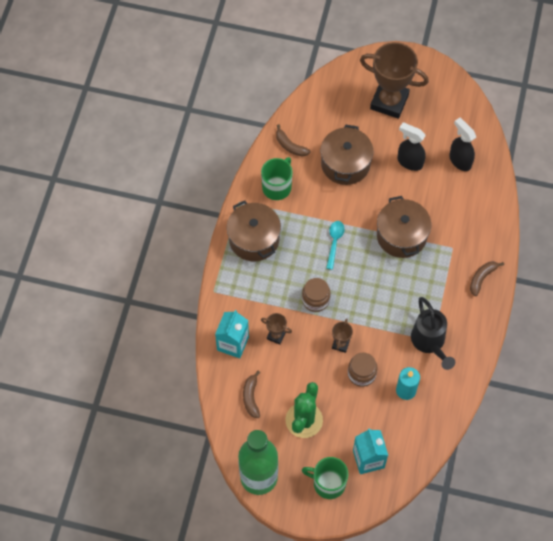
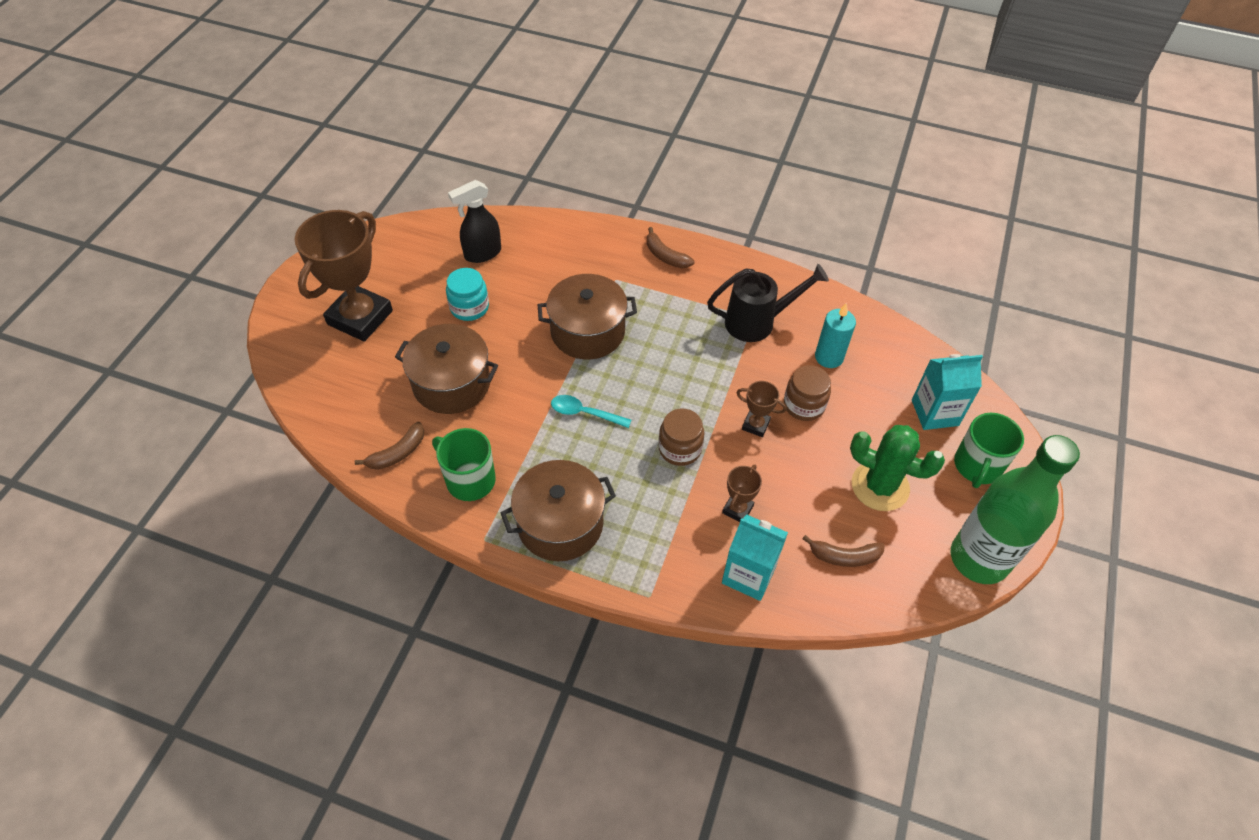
camera: 85 degrees left, 10 degrees down
black spray bottle [398,122,426,171] -> turquoise jar [446,268,489,321]

